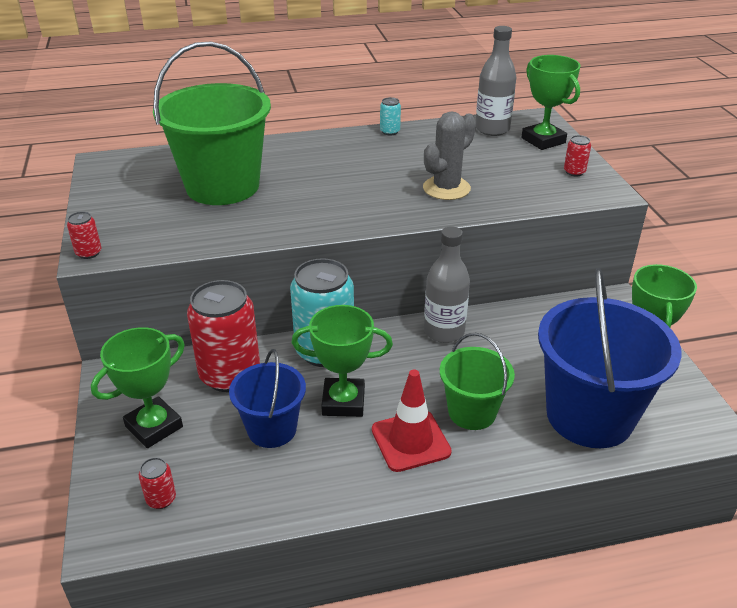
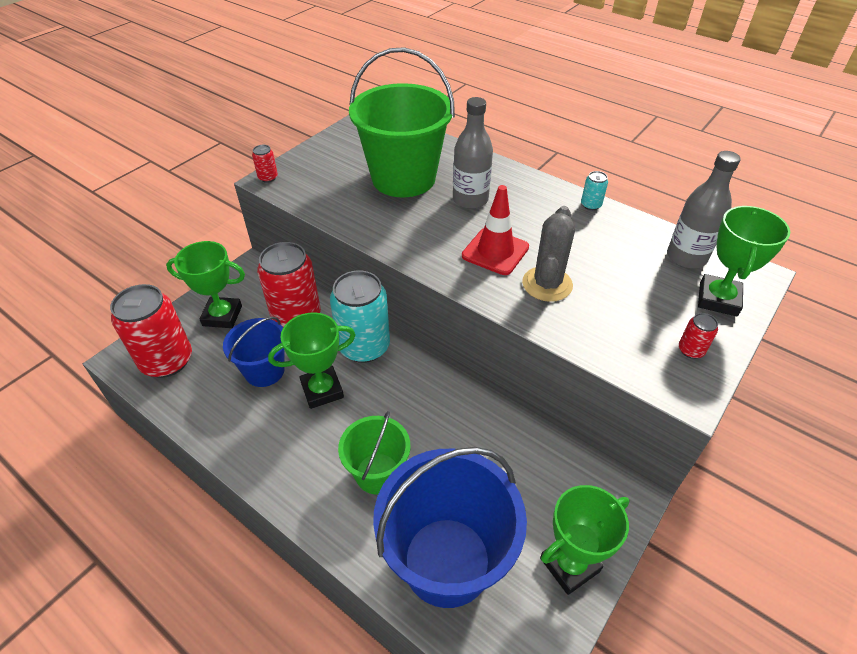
camera: 50 degrees right, 10 degrees up
red can [139,457,176,509] -> red can [110,284,192,378], size x2.42
green trophy [292,305,393,417] -> green trophy turned 75 degrees counterclockwise [268,312,355,409]
red traffic cone [372,369,452,472] -> red traffic cone moved to [462,185,529,275]
grey cactus [423,111,476,200] -> grey cactus turned 75 degrees counterclockwise [522,206,575,302]
grey bottle [424,226,470,343] -> grey bottle moved to [453,97,493,209]

